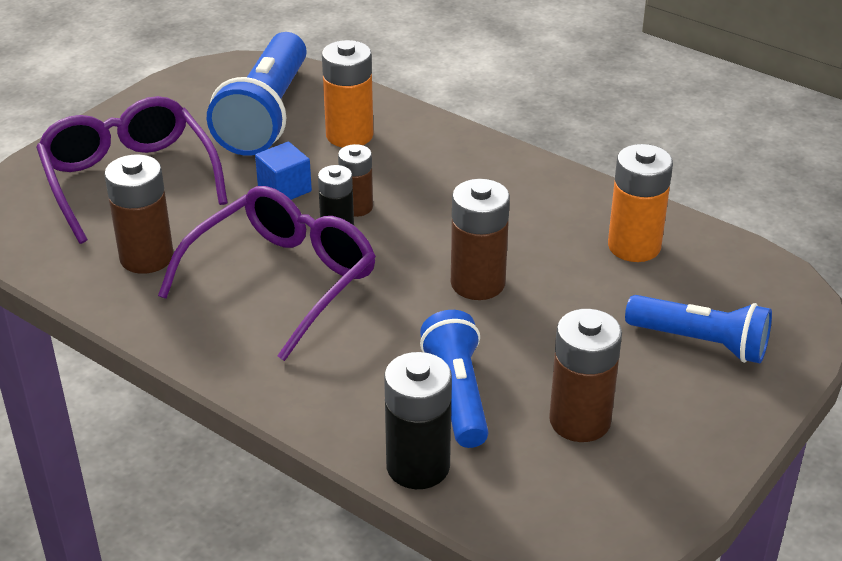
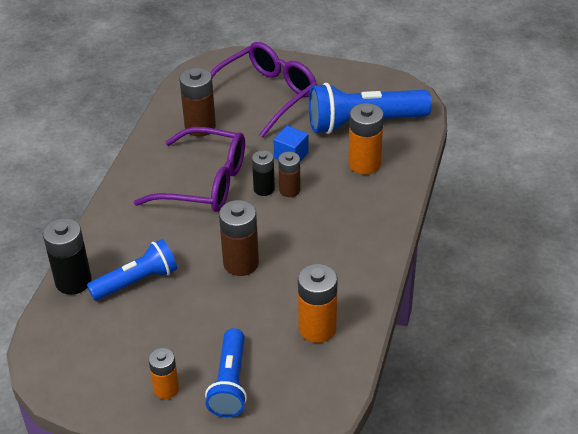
camera: 70 degrees right, 5 degrees up
brown battery [549,309,622,442] -> none
none -> orange battery [148,348,179,399]

